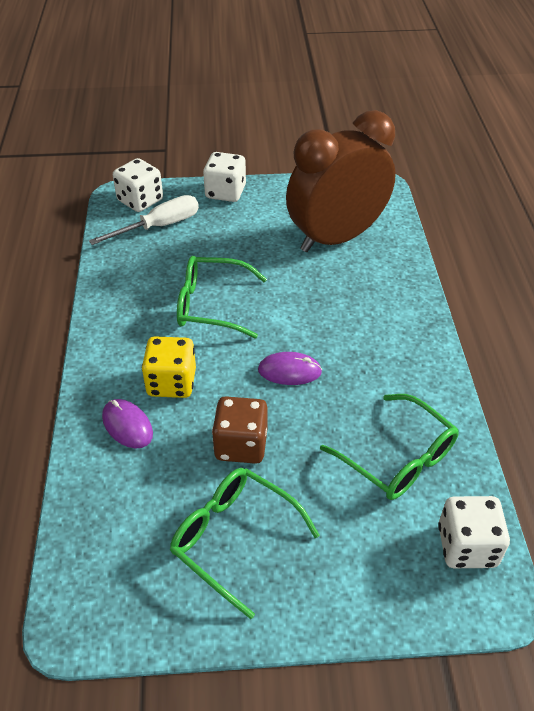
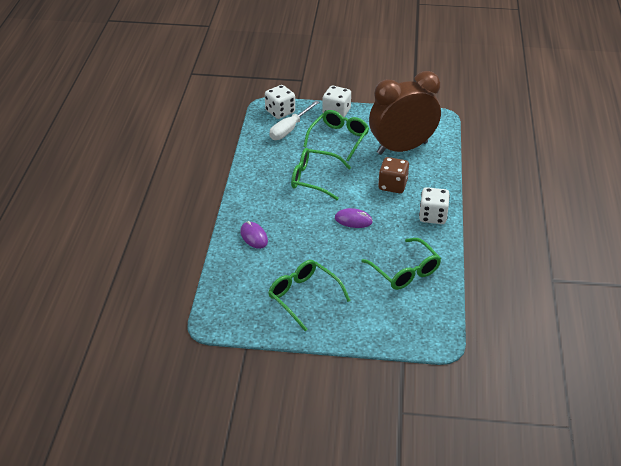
camera: 10 degrees right, 5 degrees down
white screwdriver [89,195,199,245] -> white screwdriver turned 150 degrees clockwise [270,101,319,140]
yellow dice [142,336,196,398] -> none
brown dice [212,396,268,464] -> brown dice moved to [378,157,409,193]
white dice [438,496,510,568] -> white dice moved to [419,187,450,224]
none -> green glasses [303,110,369,161]

